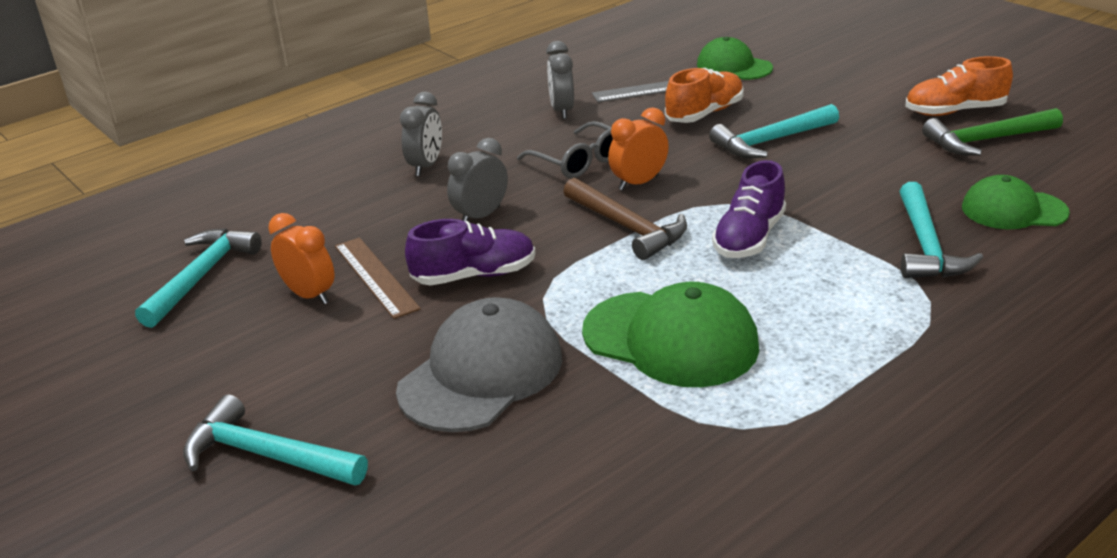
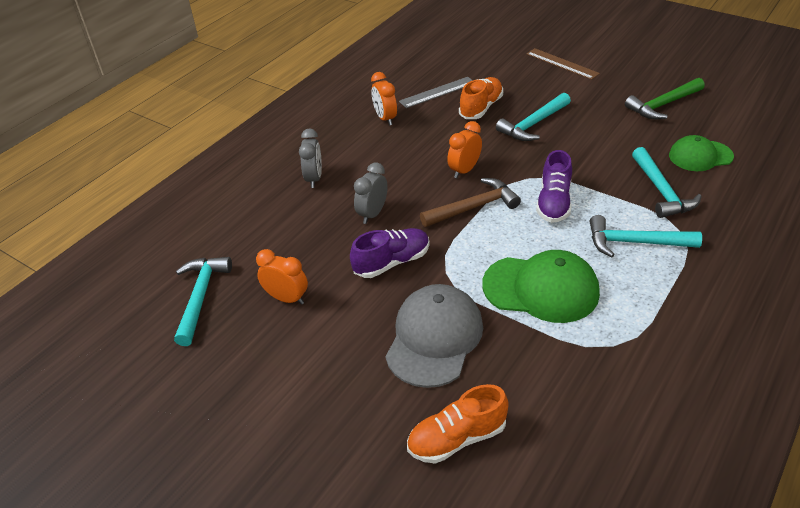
camera: 15 degrees left, 10 degrees up
turquoise hammer [183,394,368,485] -> turquoise hammer moved to [590,215,702,257]
brown ruler [335,237,421,319] -> brown ruler moved to [527,48,600,80]
grey glasses [517,121,613,178] -> none
grey clock [546,41,574,119] -> orange clock [371,72,397,126]
brown hammer [563,178,687,260] -> brown hammer turned 60 degrees counterclockwise [420,178,521,227]
green cap [697,37,773,80] -> none
orange shoe [905,56,1013,116] -> orange shoe moved to [407,384,509,464]

